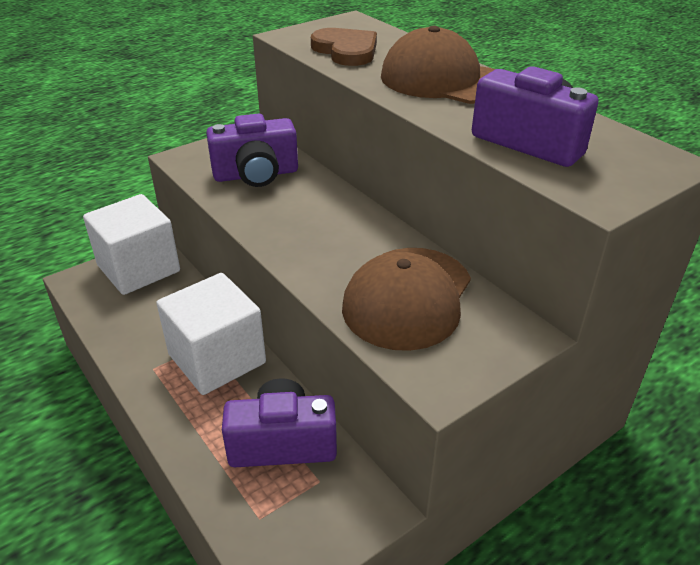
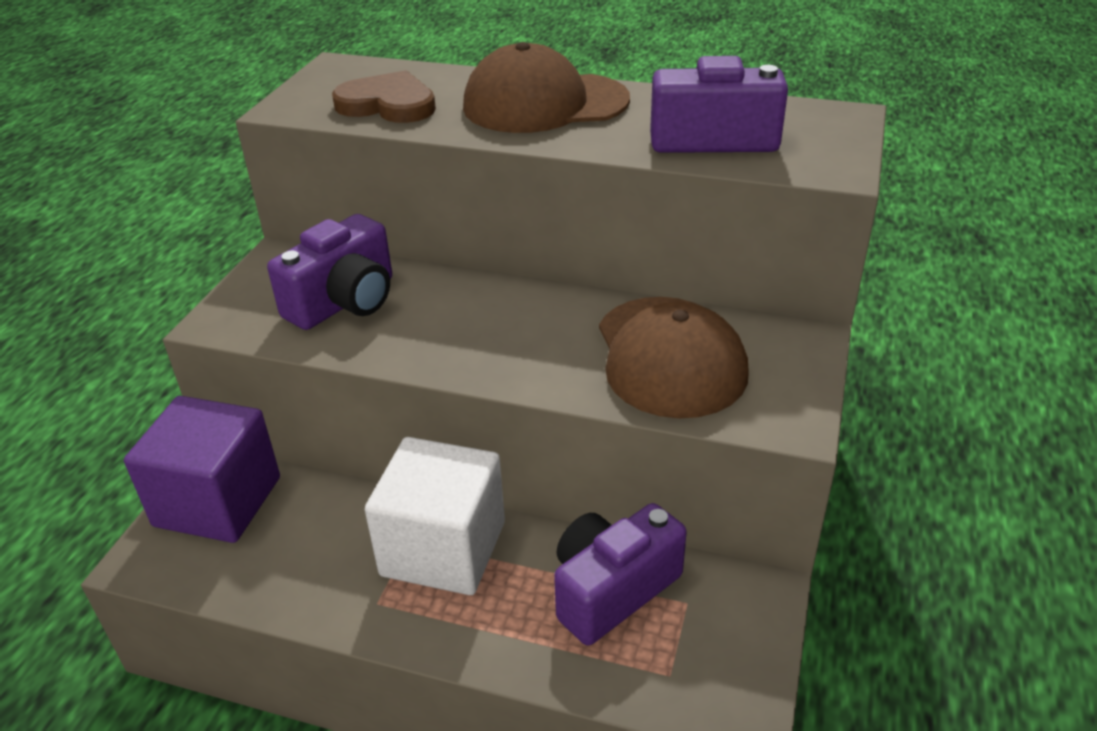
camera: 35 degrees left, 0 degrees up
white cube [83,194,180,295] -> purple cube [124,396,280,543]

